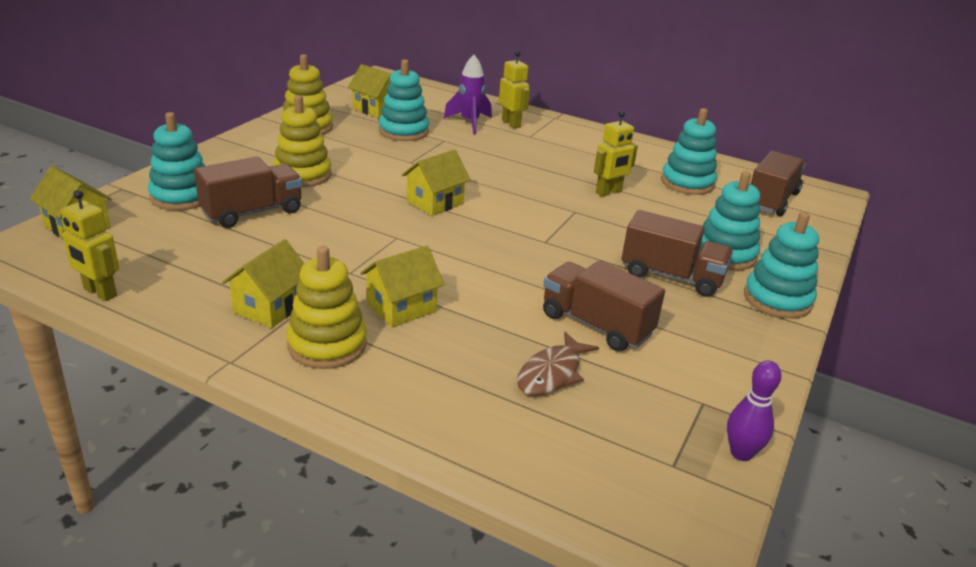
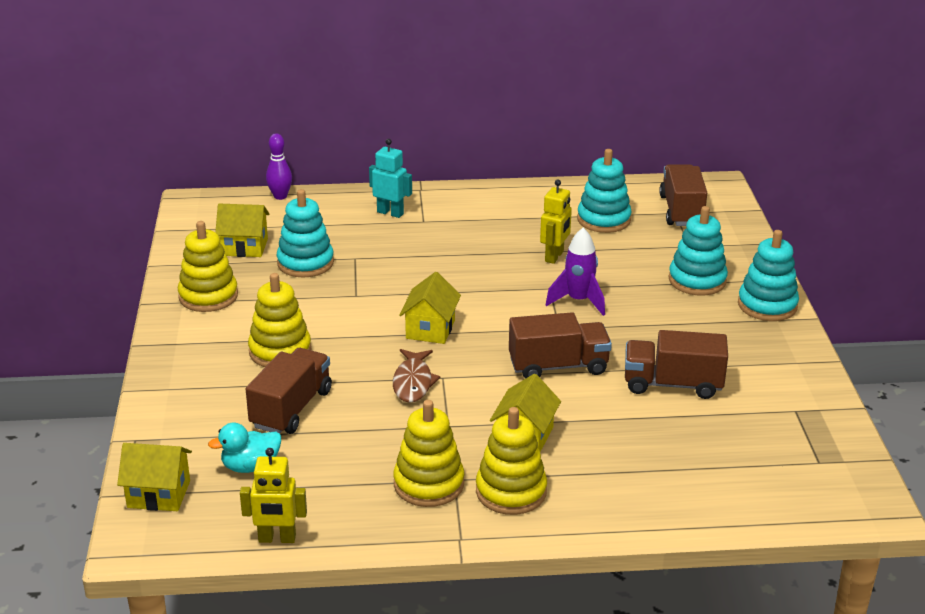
camera: 30 degrees left, 0 degrees up
turquoise stacking toy [148,112,205,211] -> none
yellow house [222,239,305,328] -> yellow stacking toy [393,400,464,507]
purple rocket [444,55,492,134] -> purple rocket moved to [546,228,605,316]
yellow robot [499,51,530,129] -> turquoise robot [369,139,412,218]
brown fish [517,332,599,396] -> brown fish moved to [393,349,441,403]
brown truck [621,210,733,297] -> brown truck moved to [509,312,612,379]
purple bowling pin [727,360,781,461] -> purple bowling pin moved to [266,133,292,200]
none -> turquoise duck [208,423,281,473]

